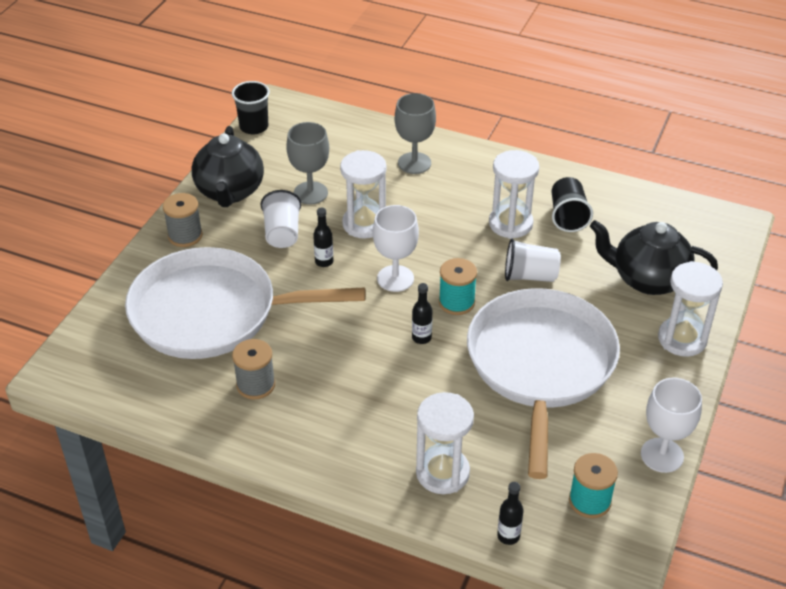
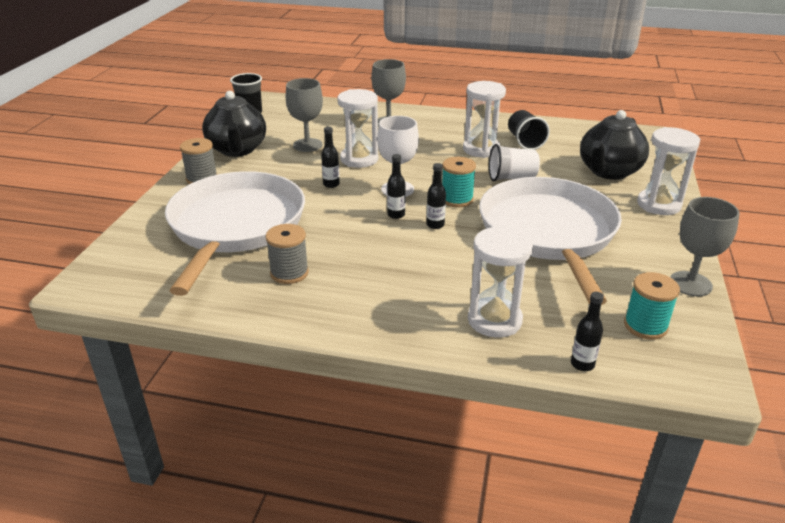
camera: 10 degrees left, 10 degrees down
white pan [125,247,365,359] -> white pan turned 105 degrees clockwise [165,171,305,296]
white cup [261,190,301,248] -> none
black teapot [590,220,718,295] -> black teapot turned 60 degrees counterclockwise [580,110,649,180]
white goblet [641,378,702,473] -> grey goblet [670,197,739,296]
none -> black bottle [387,154,406,219]

